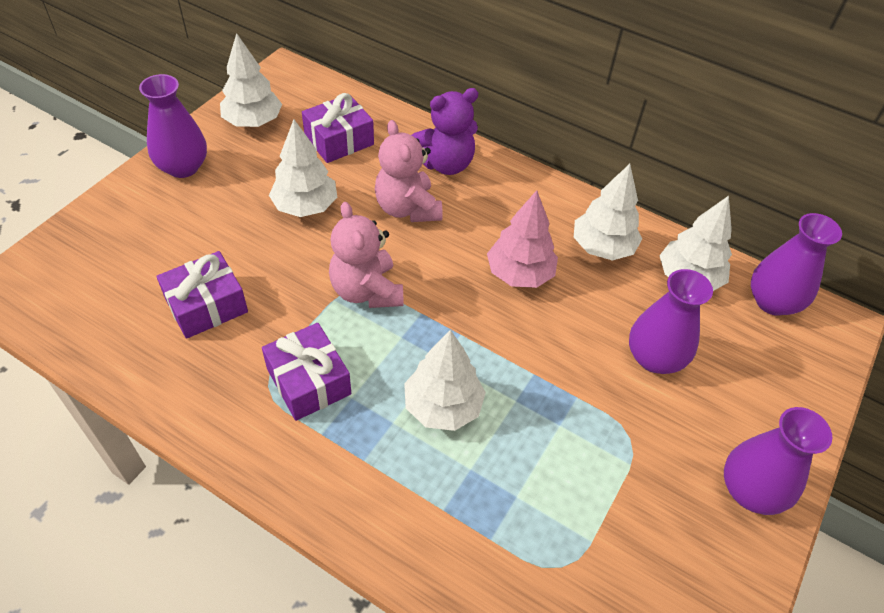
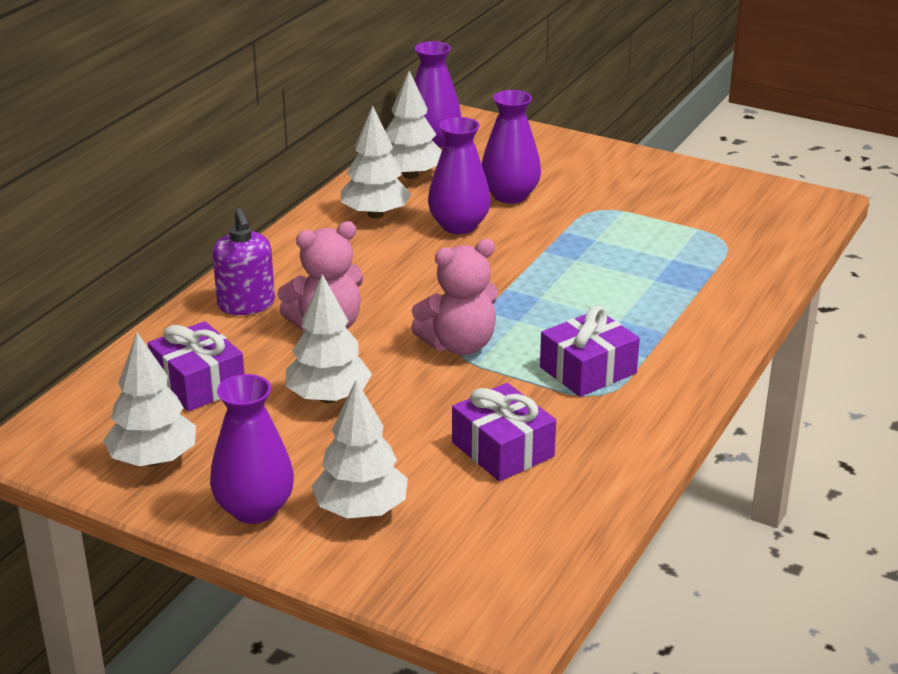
camera: 90 degrees left, 20 degrees down
white tree [404,330,486,431] -> white tree moved to [311,380,408,518]
purple teddy bear [412,88,478,175] -> purple soap dispenser [212,208,275,315]
pink tree [487,190,558,288] -> none
purple vase [724,407,832,515] -> purple vase moved to [428,117,491,234]

